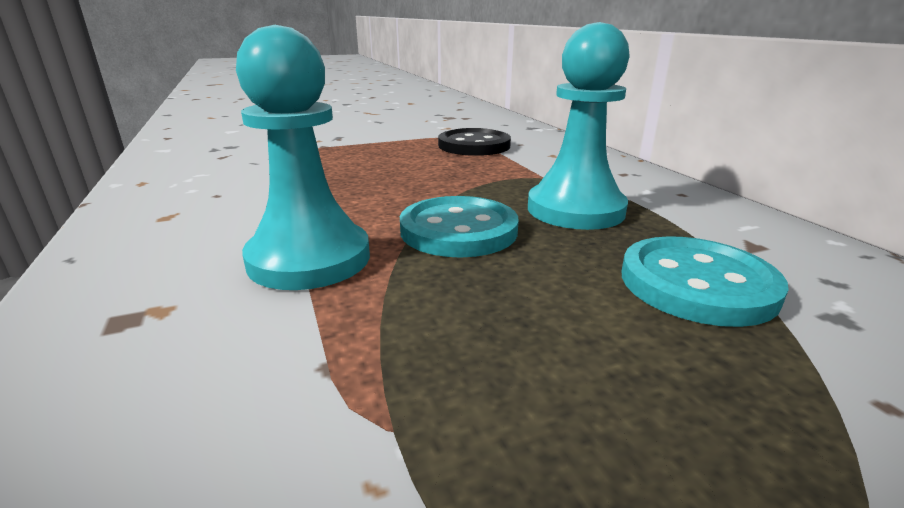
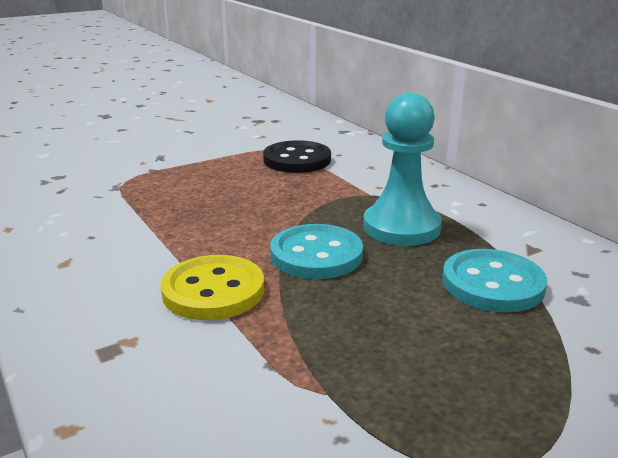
camera: 10 degrees left, 0 degrees up
turquoise pawn [236,25,370,290] -> yellow button [161,255,264,320]

